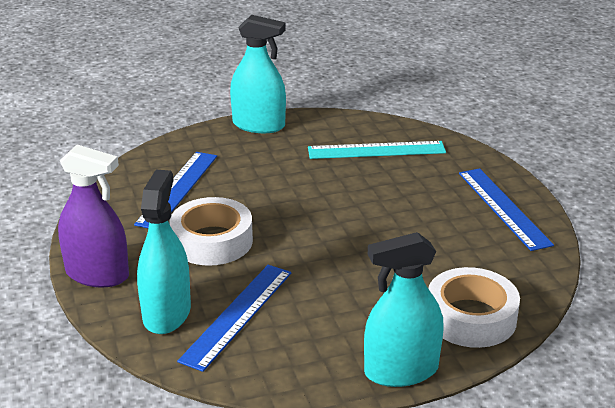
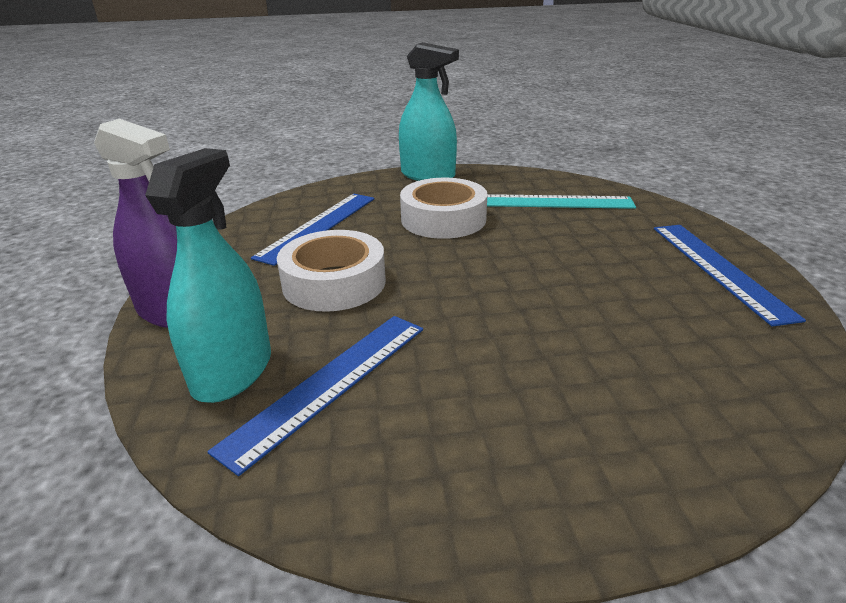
camera: 10 degrees right, 0 degrees up
turquoise spray bottle [364,232,444,387] -> none
white tape [428,267,520,348] -> white tape moved to [400,178,488,239]

